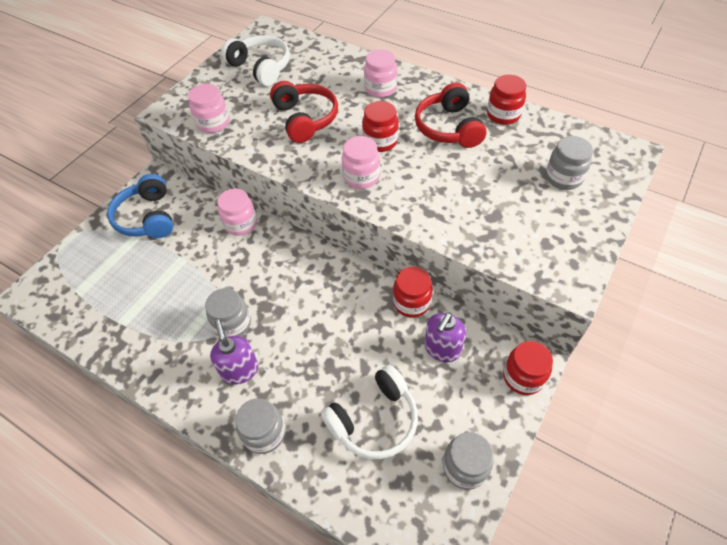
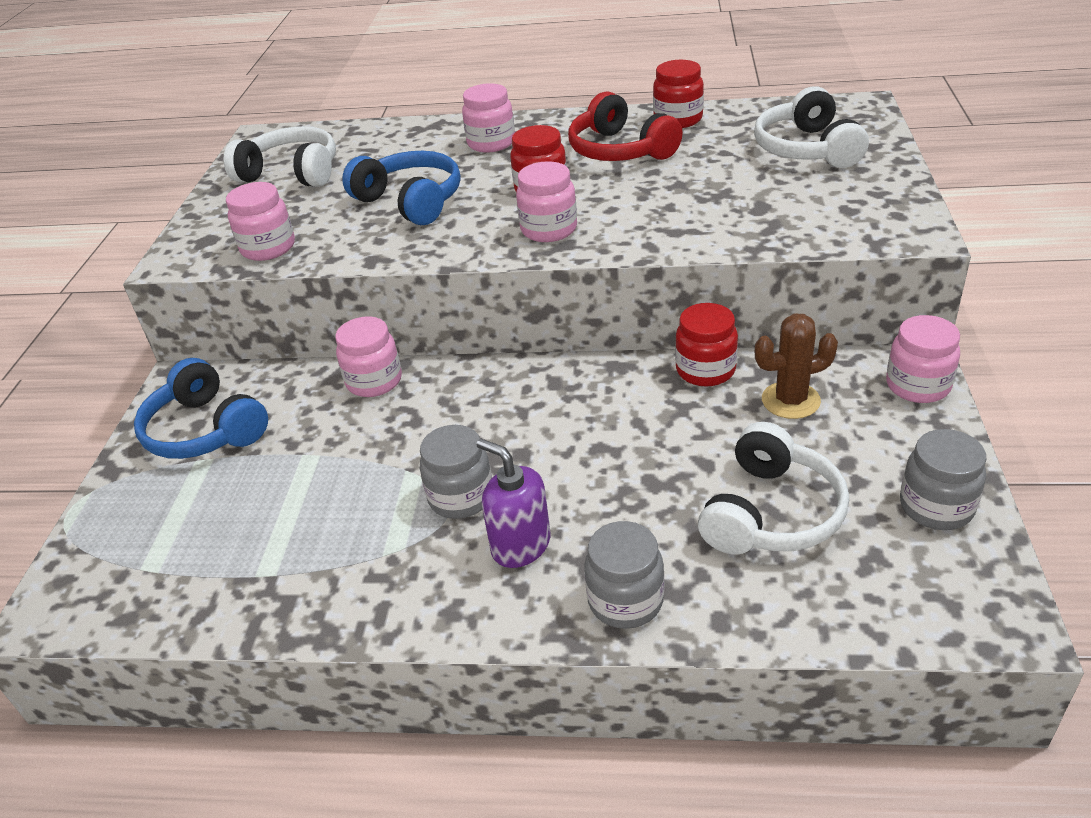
camera: 25 degrees left, 15 degrees down
red headphones [270,81,338,143] -> blue headphones [342,151,461,225]
purple soap dispenser [424,312,466,363] -> brown cactus [755,314,838,419]
red jar [503,341,553,395] -> pink jar [886,315,960,403]
grey jar [546,136,593,190] -> white headphones [754,87,869,168]

